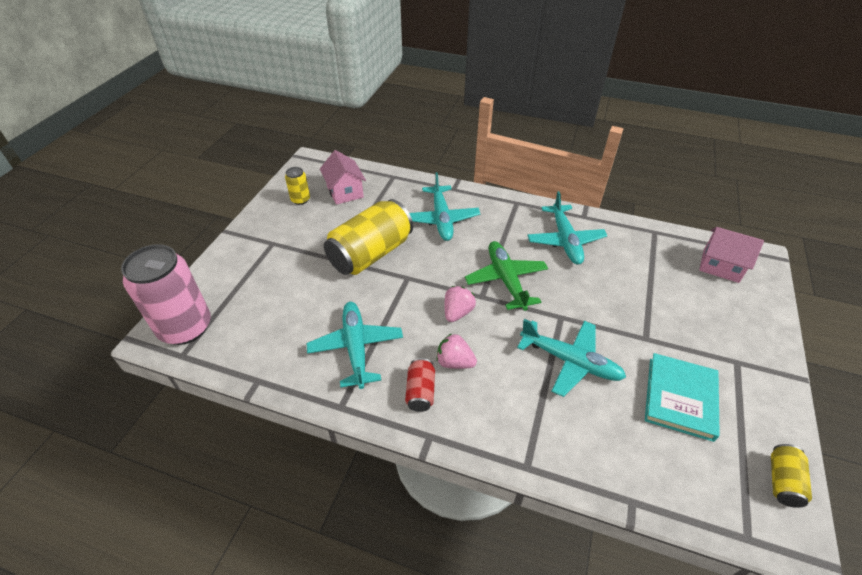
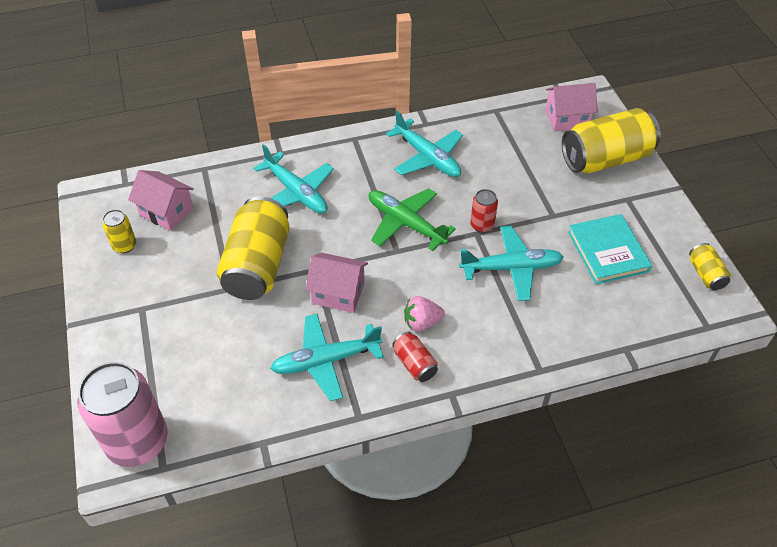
camera: 35 degrees left, 5 degrees up
turquoise plane [307,302,403,389] -> turquoise plane turned 60 degrees counterclockwise [270,314,384,401]
pink strawberry [444,286,476,322] -> none
none -> pink house [305,253,368,313]
none -> red can [470,189,498,233]
none -> yellow can [562,108,660,173]

